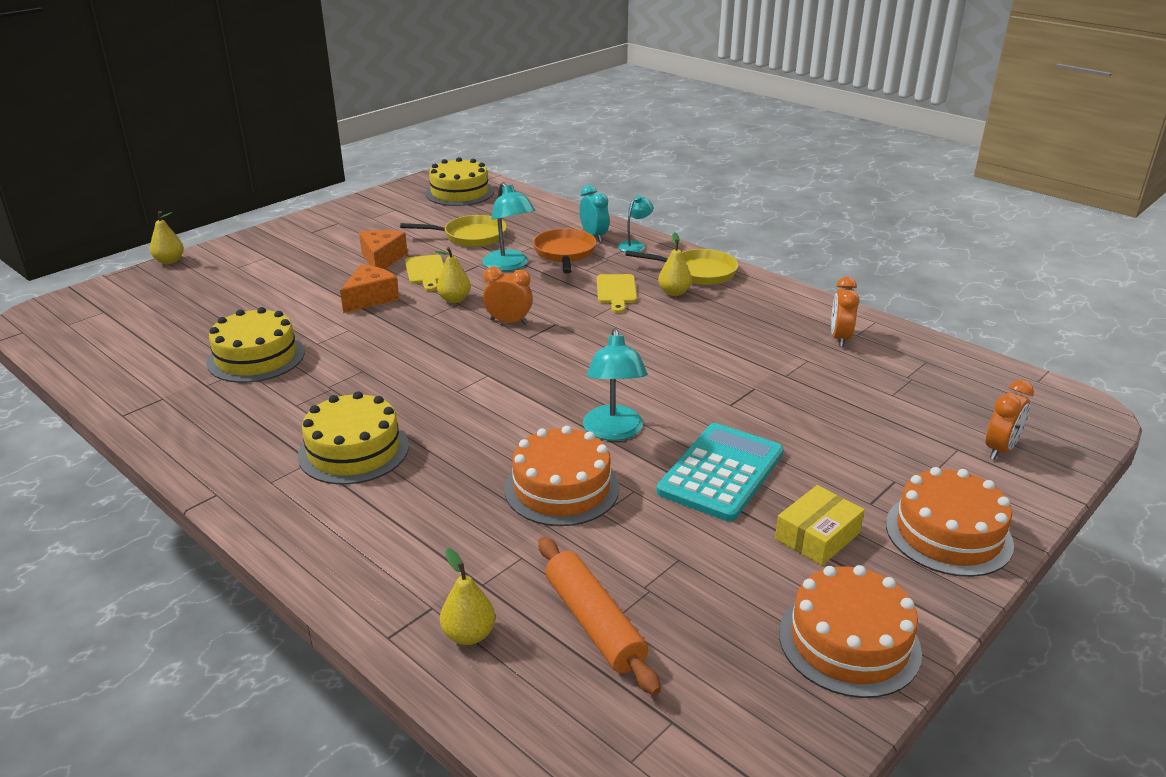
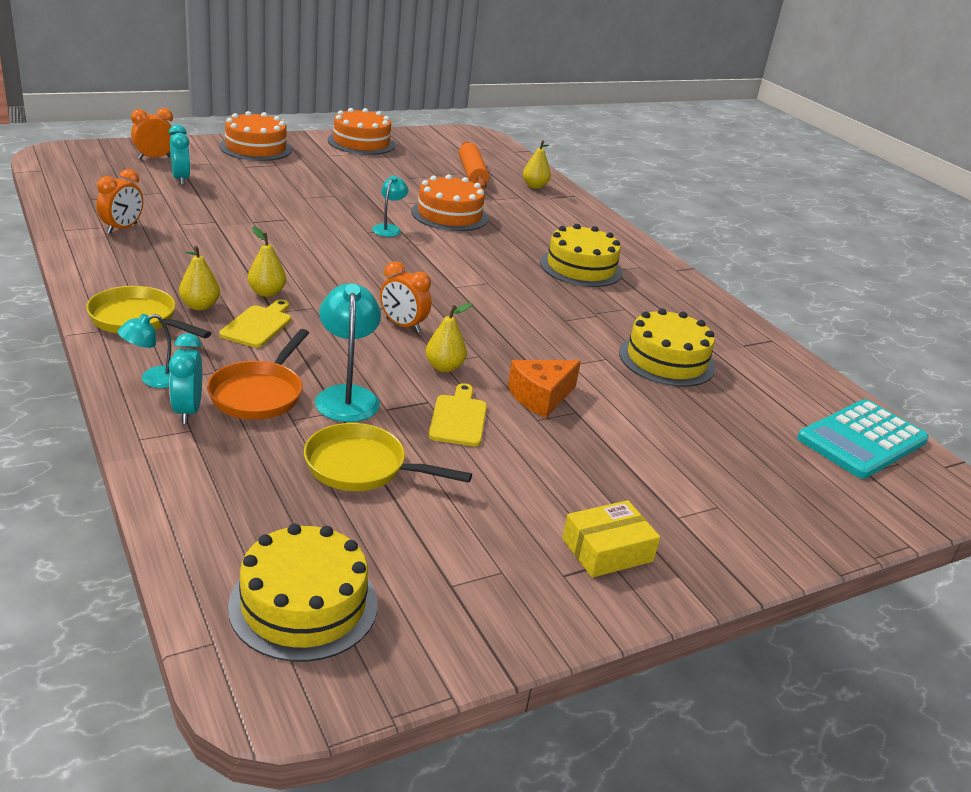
camera: 165 degrees left, 0 degrees up
yellow pear [150,211,184,264] -> yellow pear moved to [248,226,286,297]
orange cheese [359,230,407,269] -> none
turquoise lamp [583,328,647,441] -> turquoise lamp [372,175,408,237], size x0.61
turquoise calculator [657,423,784,521] -> turquoise calculator moved to [797,399,929,479]
yellow box [775,485,864,566] -> yellow box moved to [562,500,660,578]
none -> turquoise clock [169,124,190,185]

